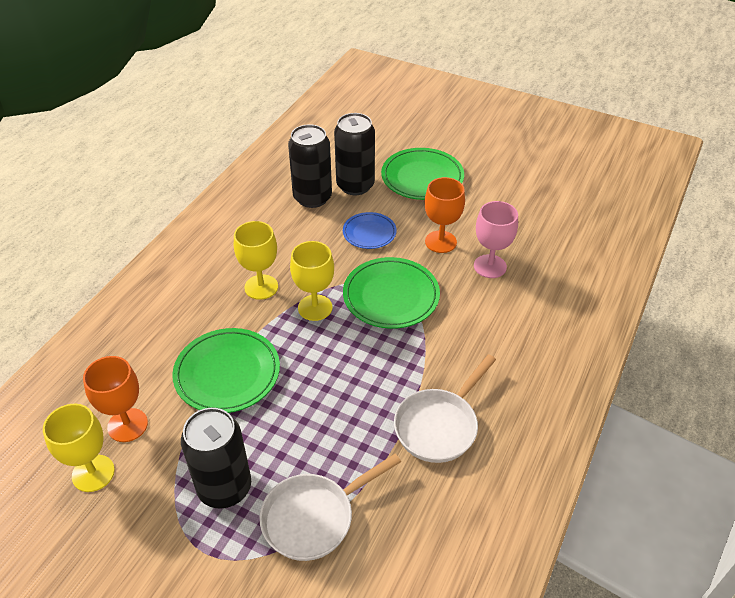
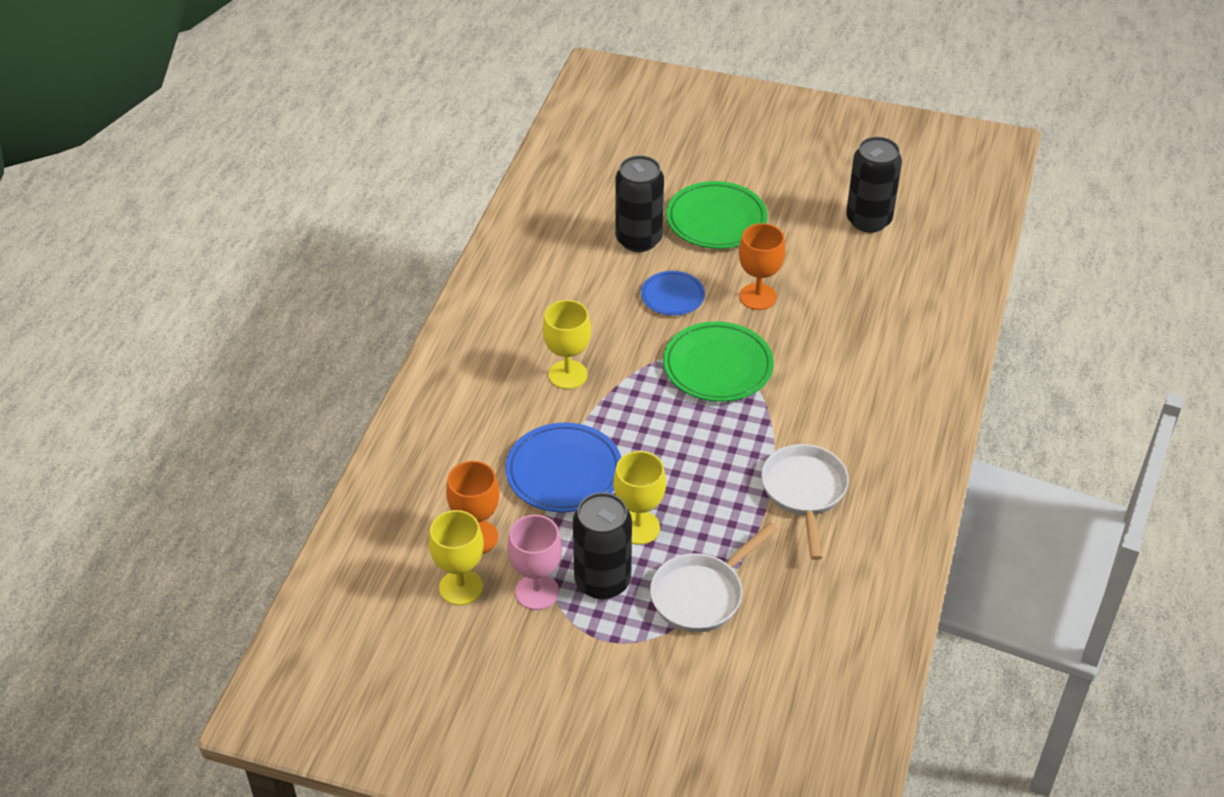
camera: 10 degrees left, 0 degrees up
green plate [172,328,280,413] -> blue plate [506,422,621,513]
black can [288,124,332,208] -> black can moved to [846,137,902,233]
yellow goblet [290,241,334,321] -> yellow goblet moved to [613,451,666,545]
white pan [394,354,496,463] -> white pan turned 150 degrees clockwise [761,444,849,560]
pink goblet [474,201,518,278] -> pink goblet moved to [507,515,562,610]

